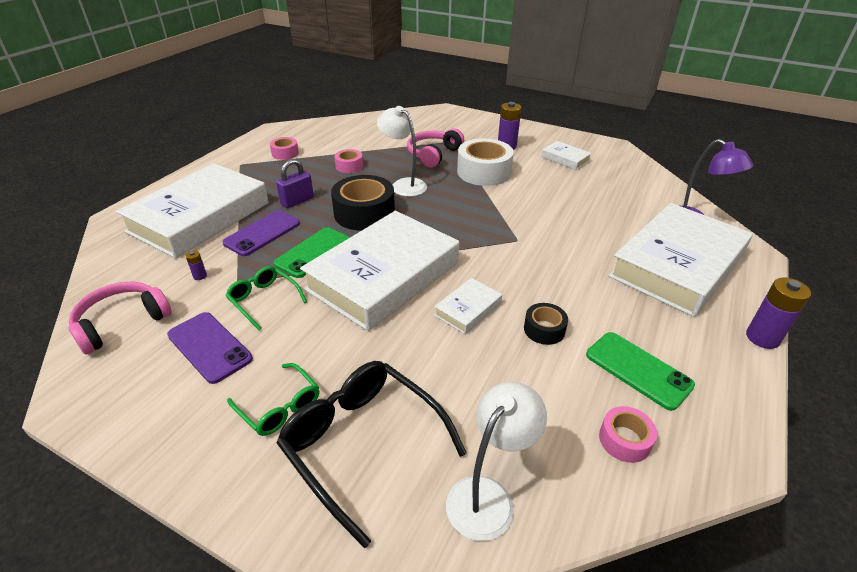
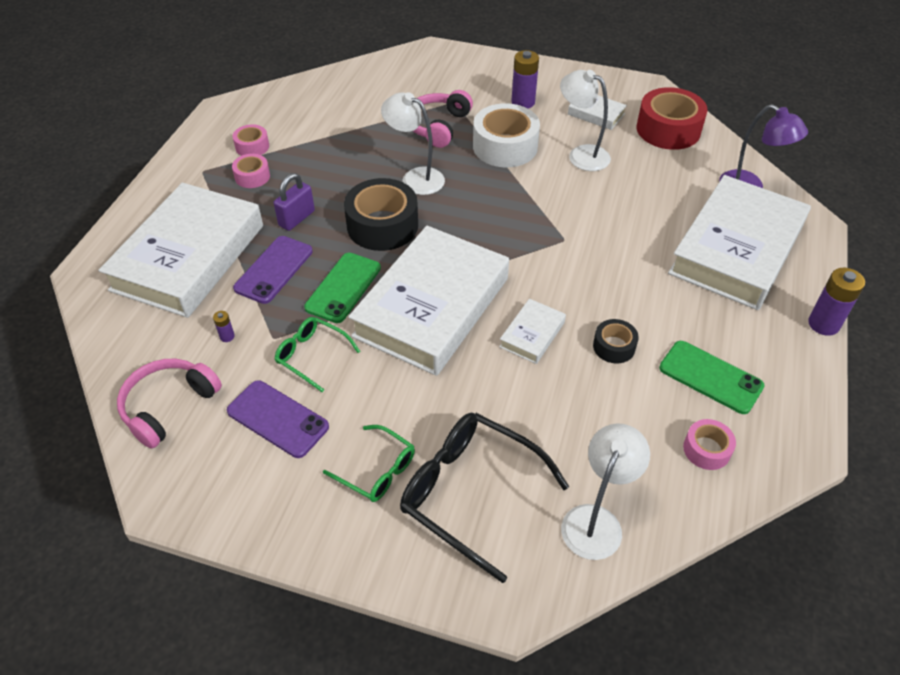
camera: 10 degrees left, 10 degrees up
pink tape [334,149,363,173] -> pink tape moved to [232,154,270,188]
none -> white lamp [560,70,611,171]
none -> red tape [637,87,708,150]

